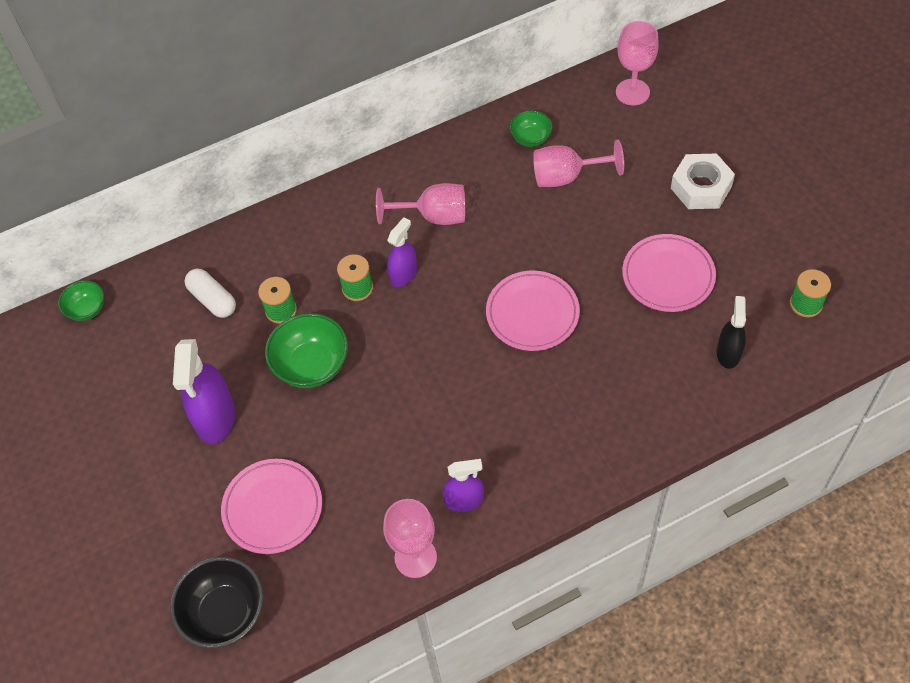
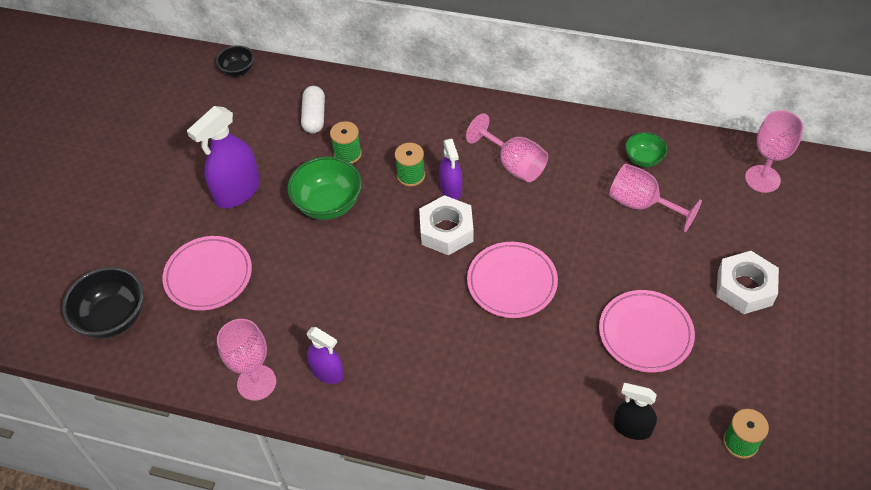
camera: 40 degrees right, 5 degrees down
green bowl [58,280,104,321] -> black bowl [216,45,254,76]
purple spray bottle [387,217,417,287] -> purple spray bottle turned 90 degrees clockwise [439,139,462,200]
black spray bottle [716,296,746,369] -> black spray bottle turned 120 degrees counterclockwise [614,383,657,440]
none -> white nut [419,195,474,255]

